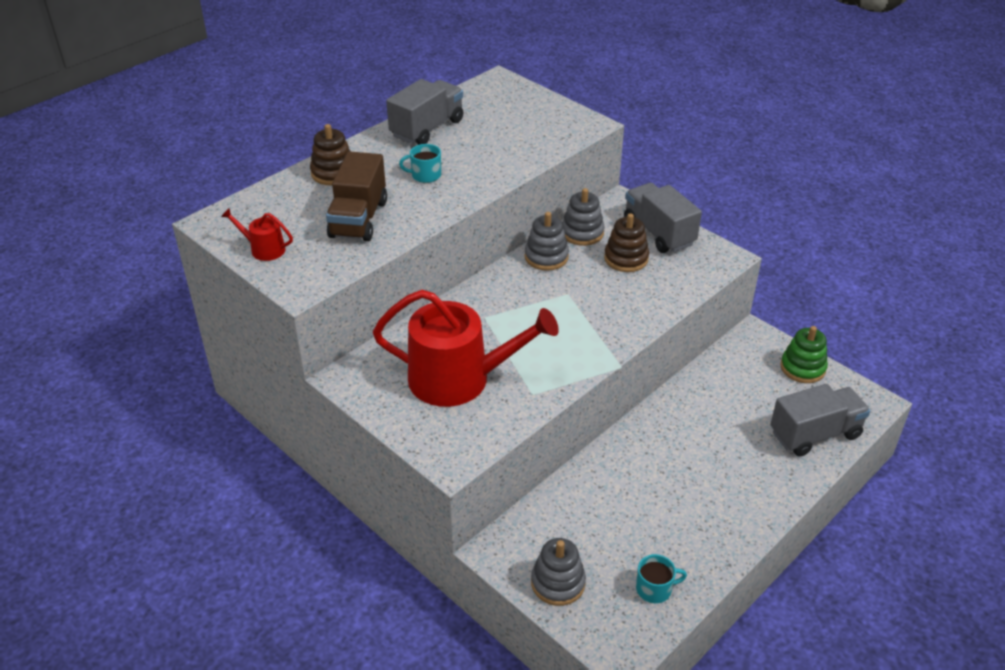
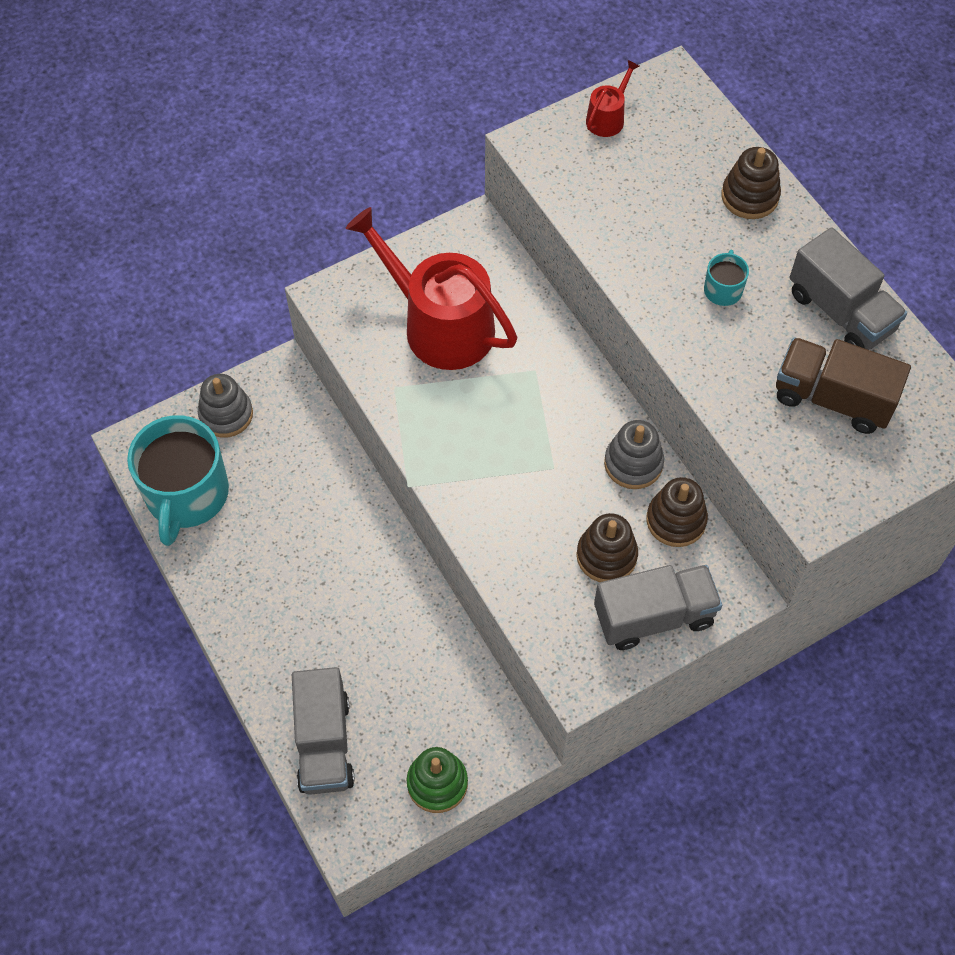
camera: 105 degrees right, 20 degrees up
brown truck [326,151,387,241] -> brown truck moved to [776,337,911,434]
red watering can [373,290,559,407] -> red watering can turned 105 degrees clockwise [346,207,517,370]
grey stacking toy [562,188,605,246] -> brown stacking toy [646,477,708,547]
turquoise mug [636,554,687,603] -> turquoise mug [127,415,229,546], size x2.33

